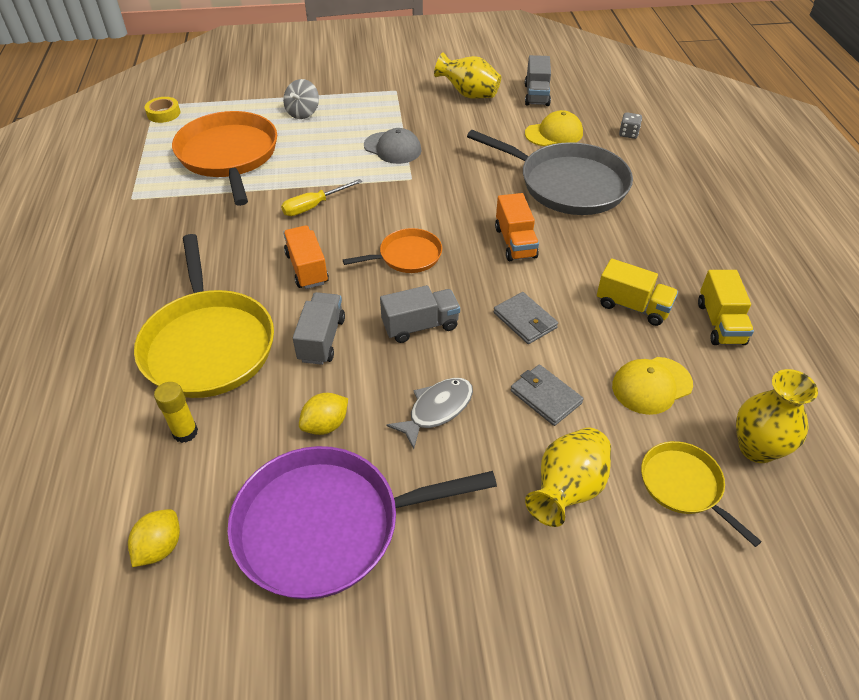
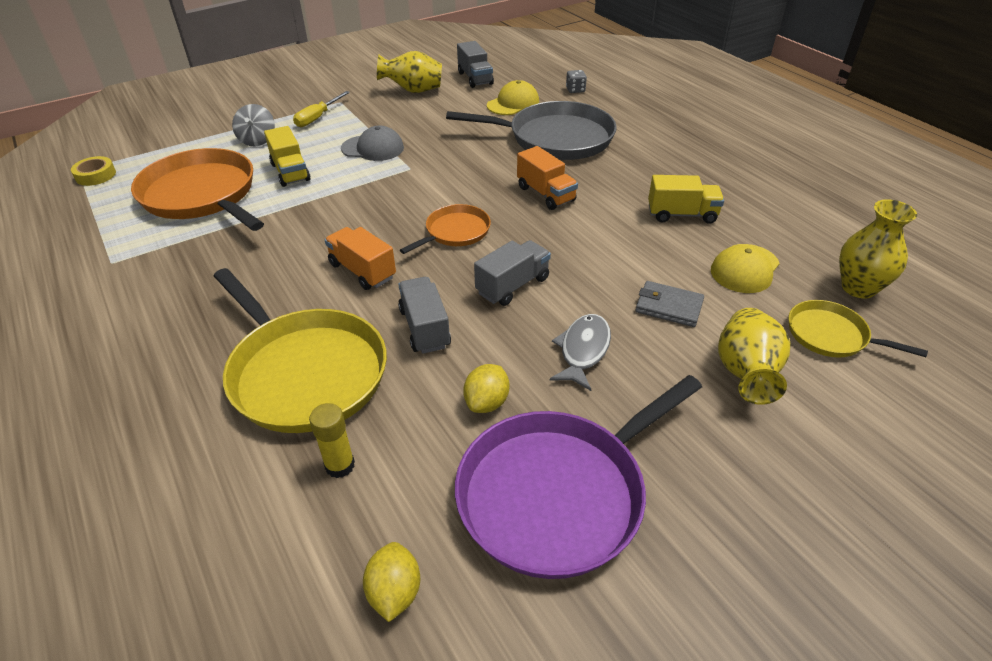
camera: 25 degrees left, 5 degrees down
yellow screwdriver [281,179,362,216] -> yellow screwdriver moved to [293,91,350,127]
grey wallet [493,292,558,344] -> none
yellow truck [698,270,754,345] -> yellow truck moved to [264,126,311,187]

